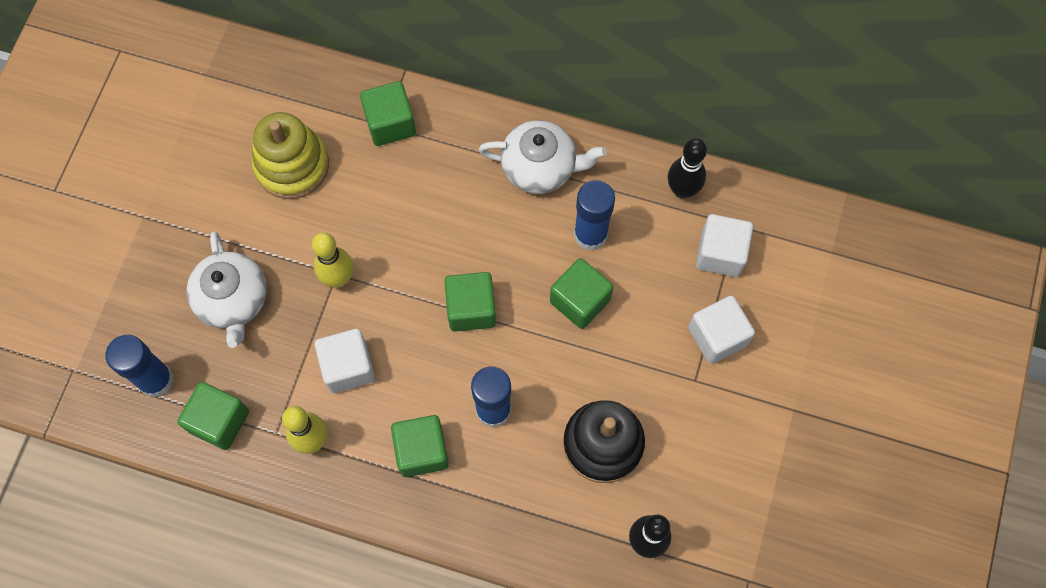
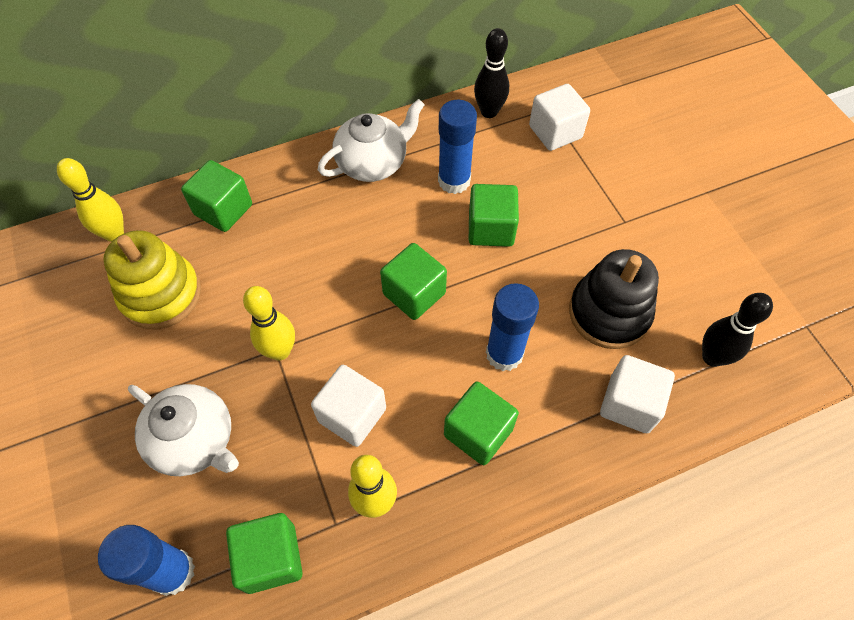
camera: 40 degrees left, 10 degrees down
white cube [688,295,755,364] -> white cube moved to [600,355,675,433]
none -> yellow bowling pin [57,158,124,242]

